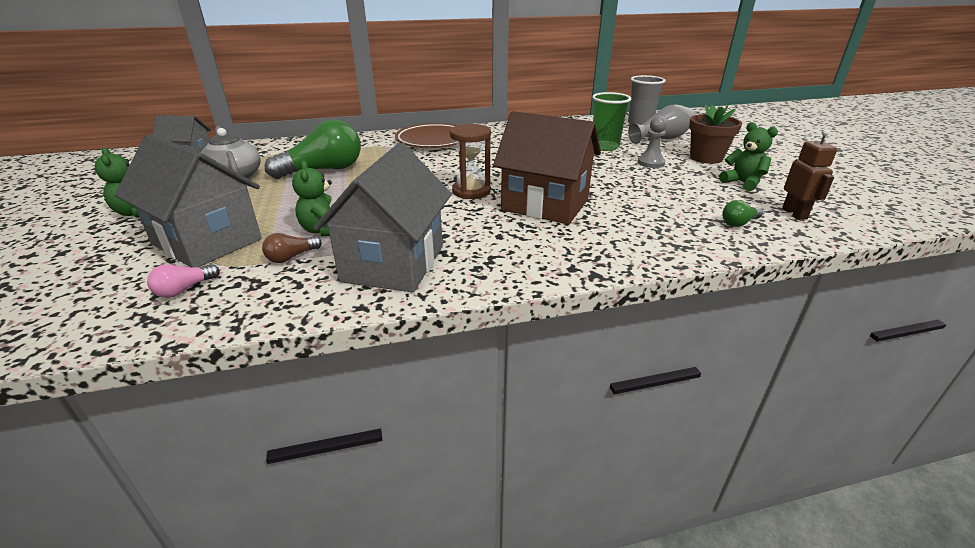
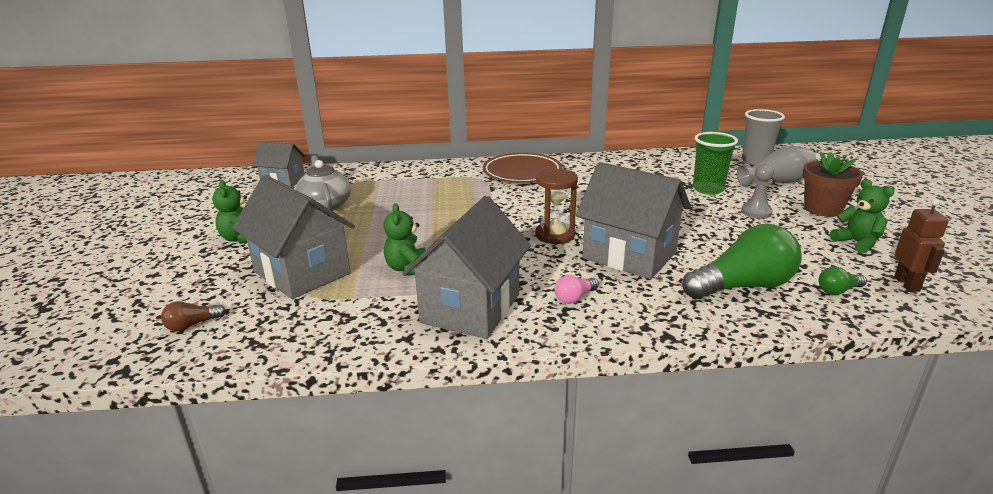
camera: 10 degrees right, 5 degrees down
pink light bulb [147,264,220,298] -> pink light bulb moved to [554,275,599,304]
brown light bulb [262,233,322,263] -> brown light bulb moved to [161,301,226,332]
green light bulb [265,119,361,179] -> green light bulb moved to [682,224,802,299]
brown house [493,111,601,224] -> grey house [576,162,691,279]

